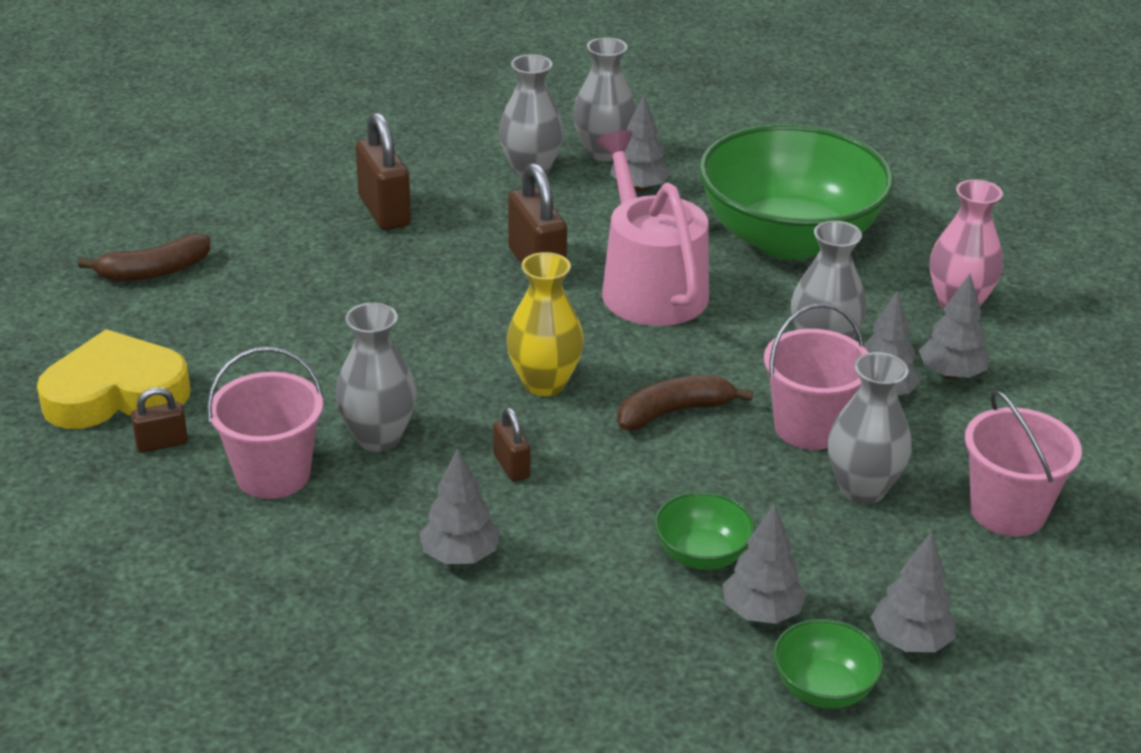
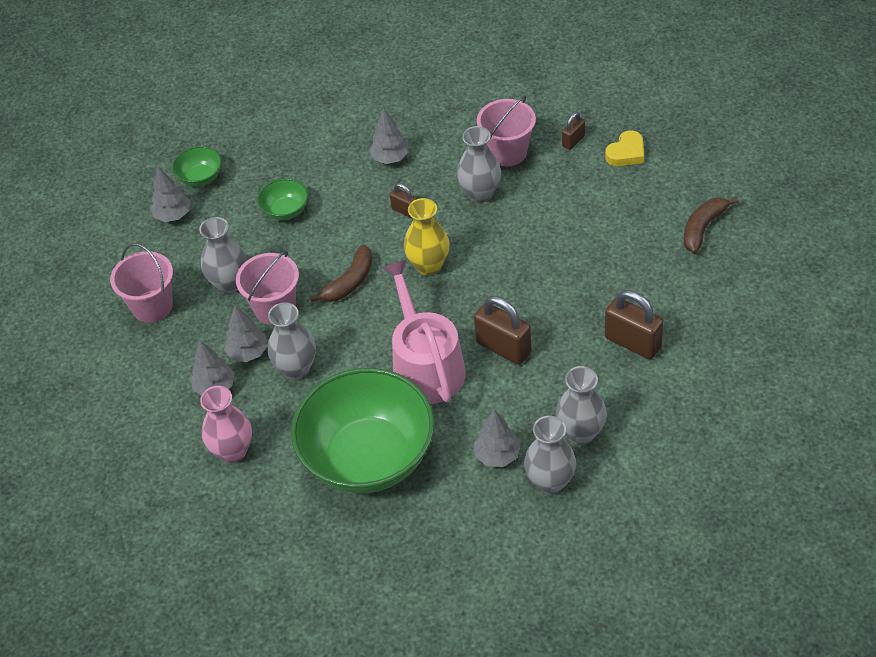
camera: 155 degrees right, 15 degrees up
yellow heart [37,329,190,429] -> yellow heart [605,130,644,166], size x0.56
pink watering can [596,130,709,326] -> pink watering can turned 150 degrees counterclockwise [382,260,466,404]
grey tree [723,504,806,624] -> none

